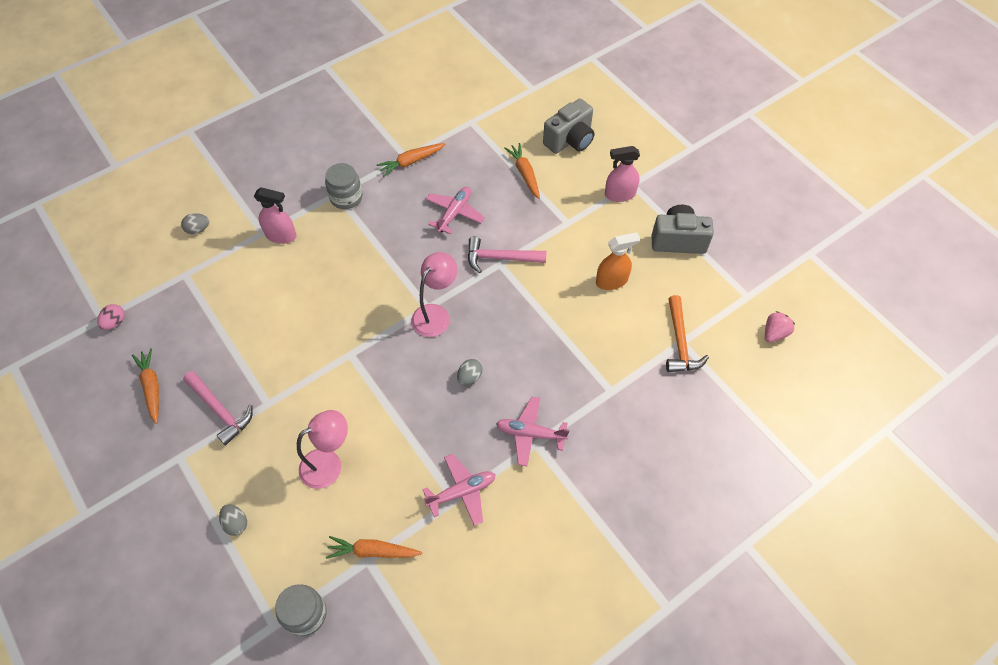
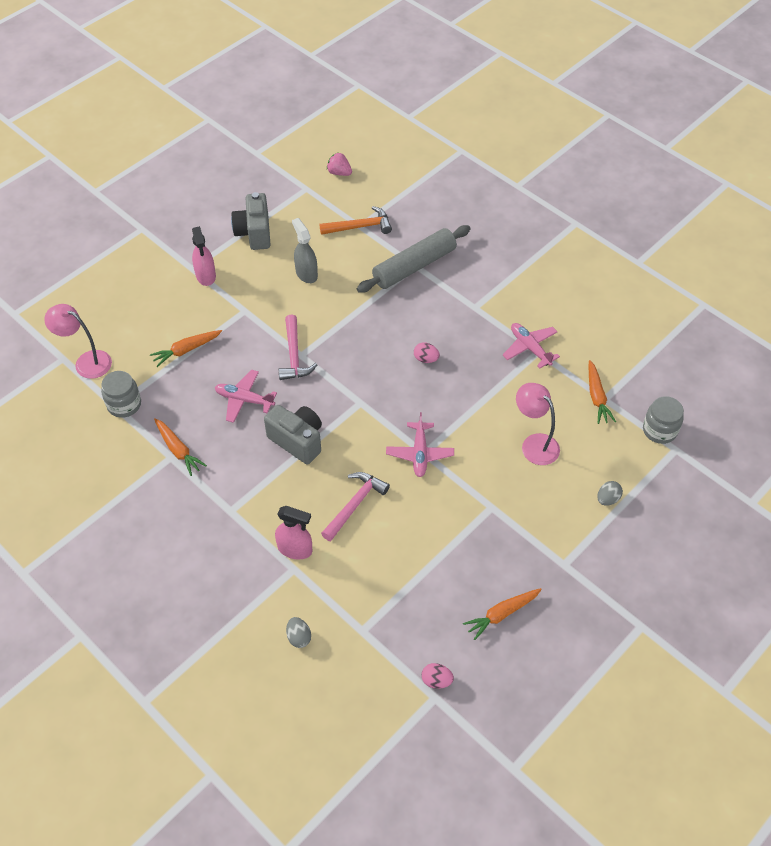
camera: 100 degrees left, 5 degrees down
pink hammer [183,371,253,445] -> pink hammer moved to [321,472,390,541]
pink spray bottle [254,187,297,244] -> pink spray bottle turned 105 degrees clockwise [275,506,312,560]
grey jar [325,163,362,209] -> grey jar moved to [101,371,141,418]
pink lamp [411,252,457,337] -> pink lamp moved to [44,304,112,379]
grey egg [457,359,483,385] -> pink egg [414,342,440,363]
pink plane [496,396,570,466] -> pink plane moved to [386,412,454,477]
grey camera [543,98,595,154] -> grey camera moved to [264,405,322,464]
orange spray bottle [596,232,640,290] -> grey spray bottle [292,218,318,283]
none -> grey rolling pin [357,225,471,293]

